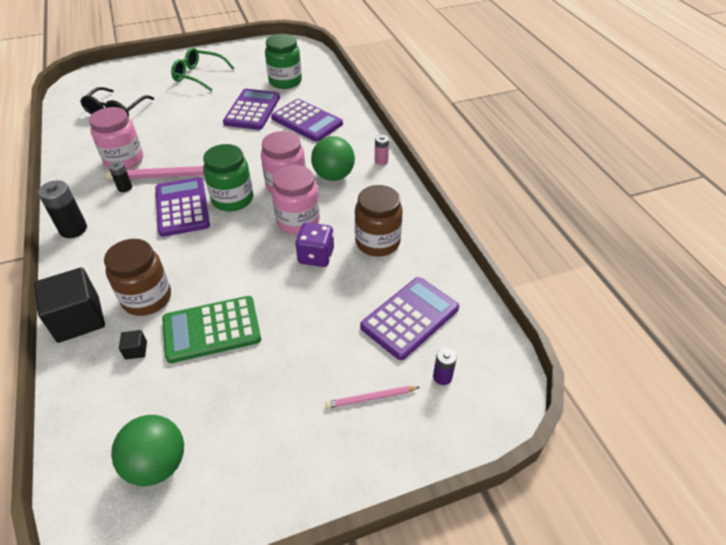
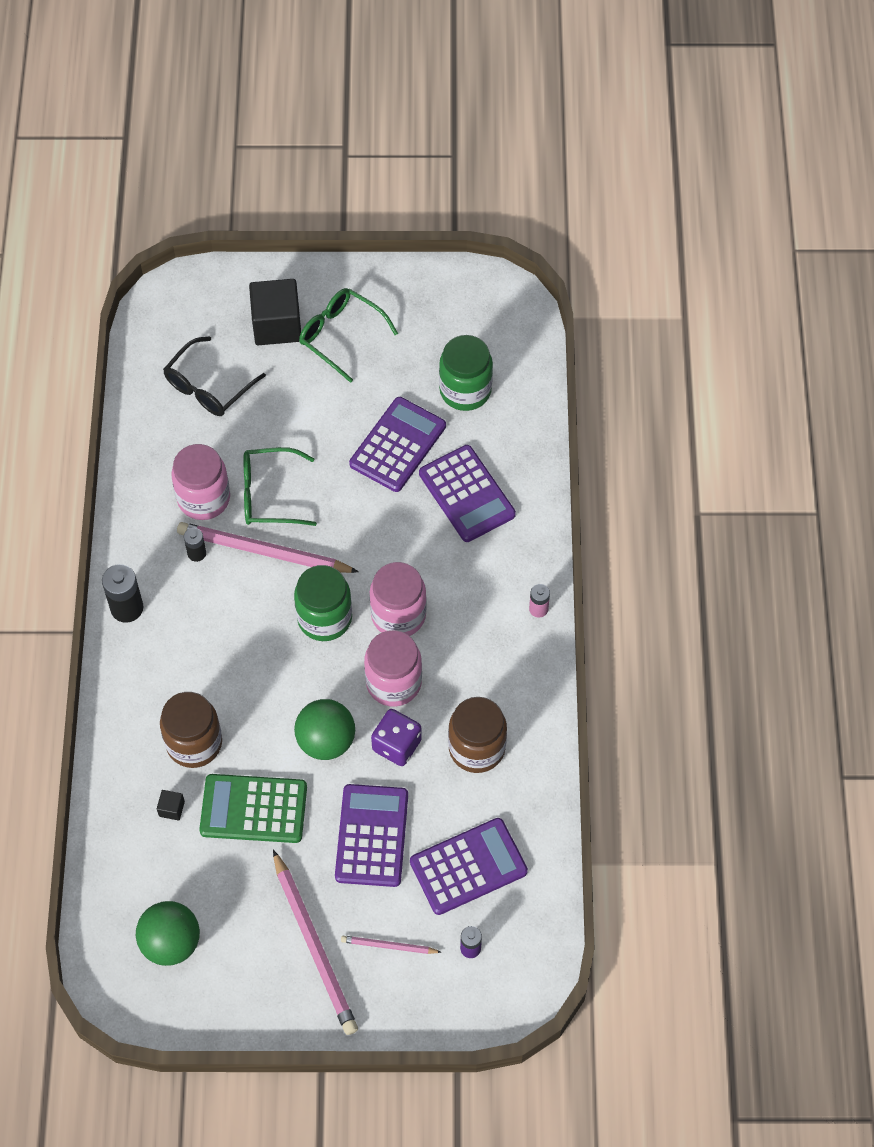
camera: 20 degrees right, 15 degrees up
black cube [34,267,105,343] -> black cube moved to [249,279,301,345]
purple calculator [155,177,210,237] -> purple calculator moved to [335,784,408,887]
green ball [311,136,355,181] -> green ball moved to [294,699,355,760]
none -> green glasses [243,447,317,526]
none -> pink pencil [273,850,358,1035]

